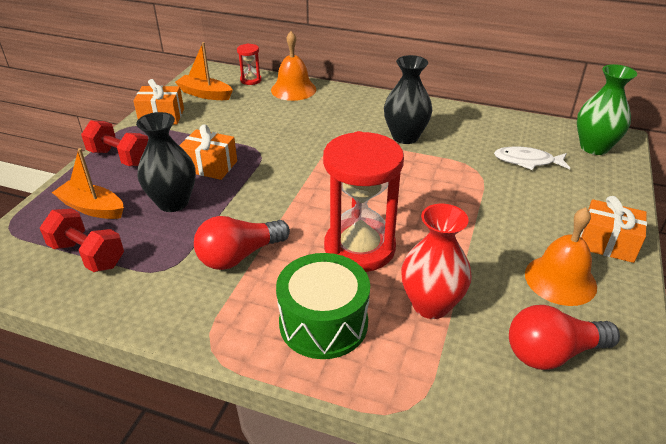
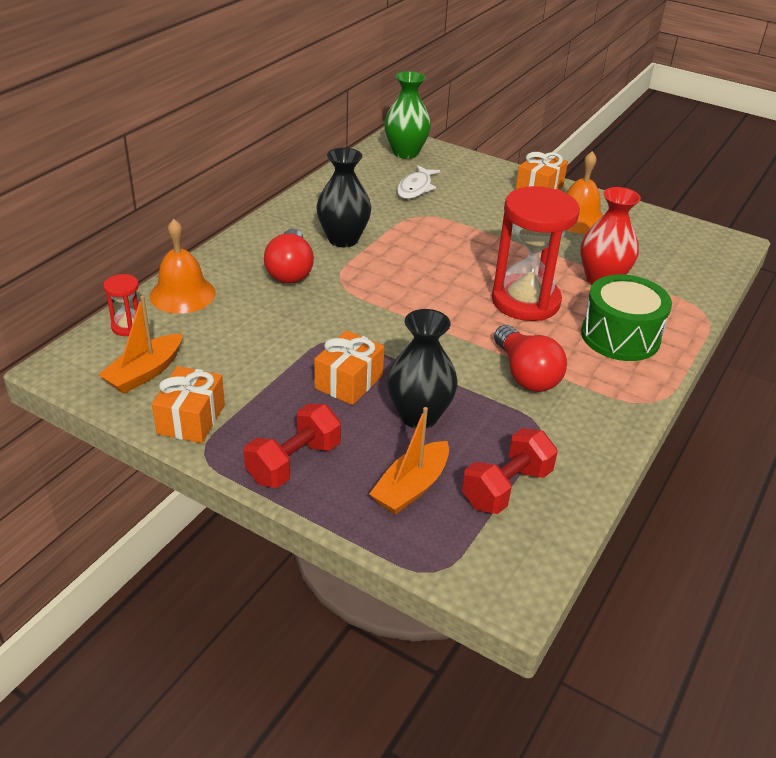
camera: 80 degrees left, 0 degrees up
red light bulb [509,305,620,370] -> red light bulb moved to [264,229,314,284]

